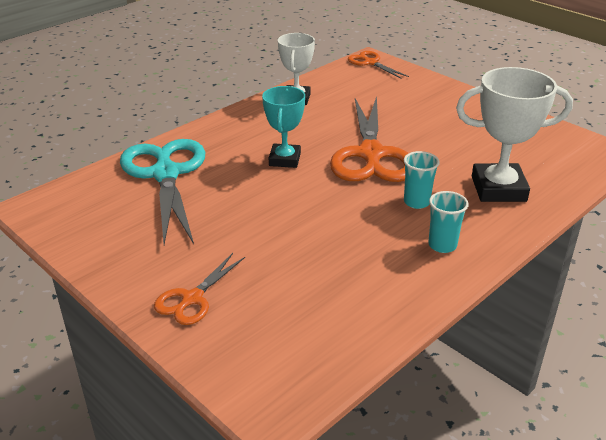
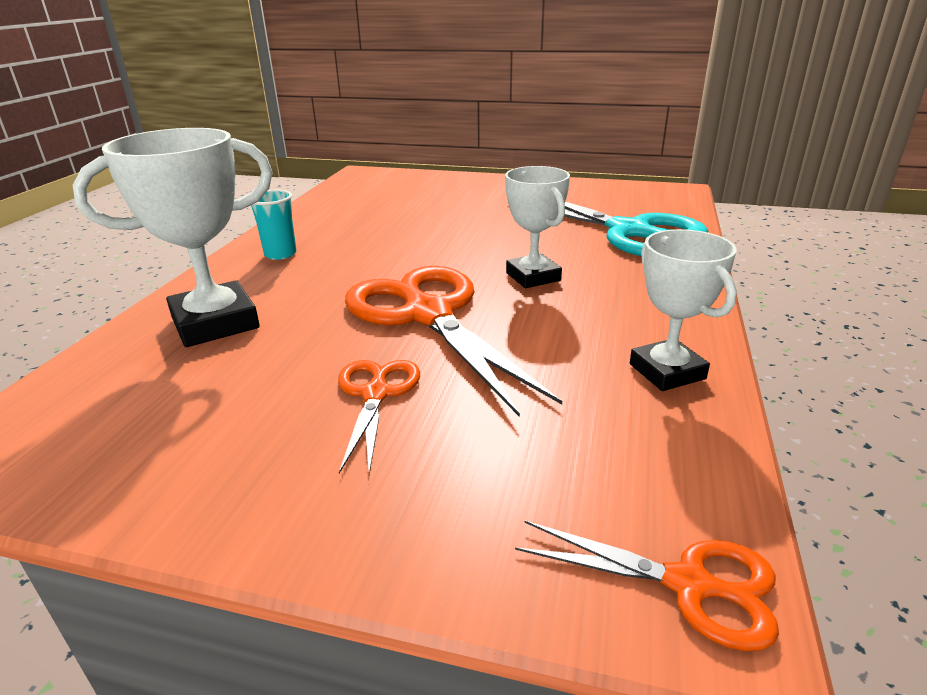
camera: 150 degrees right, 5 degrees down
orange scissors [154,253,245,325] -> orange scissors moved to [338,360,420,475]
turquoise trophy [262,86,305,168] -> white trophy [505,166,570,288]
turquoise cup [404,151,440,209] -> none

